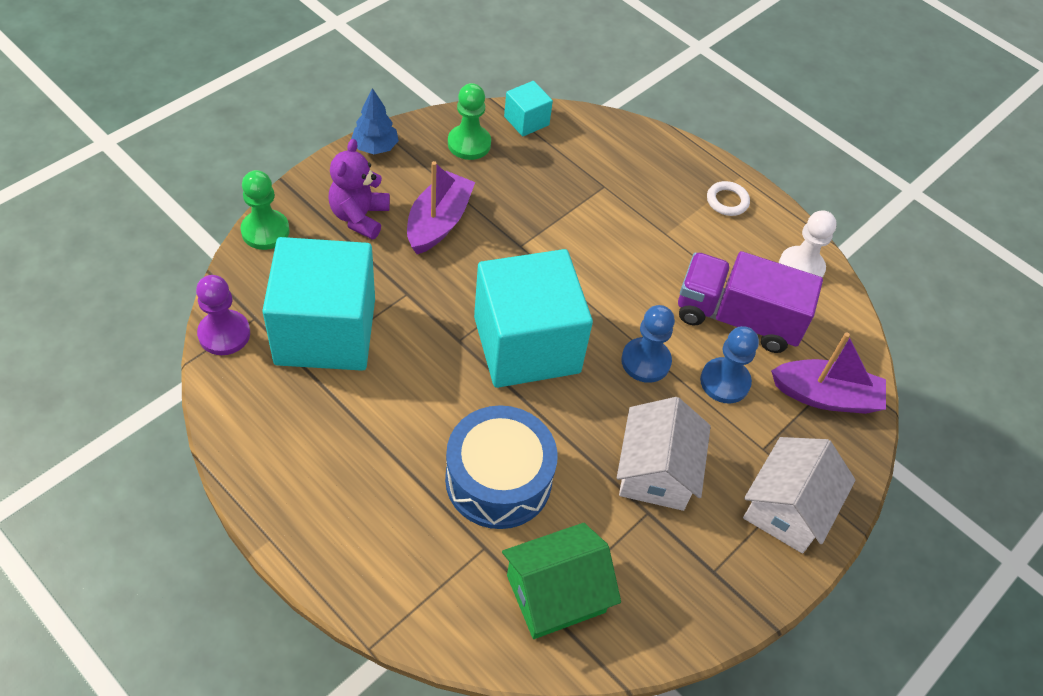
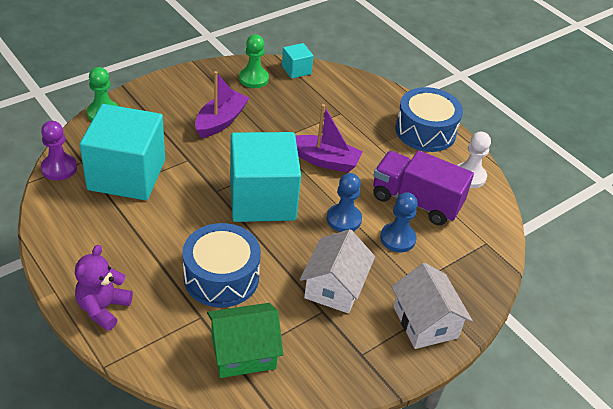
camera: 10 degrees right, 10 degrees down
purple teddy bear [328,139,390,240] -> purple teddy bear moved to [75,245,133,331]
blue tree [351,88,399,154] -> none
white ring [707,181,750,216] -> blue drum [395,87,463,152]
white house [743,437,856,553] -> white house turned 60 degrees counterclockwise [391,263,473,349]
purple boat [771,332,886,414] -> purple boat moved to [296,104,363,173]

